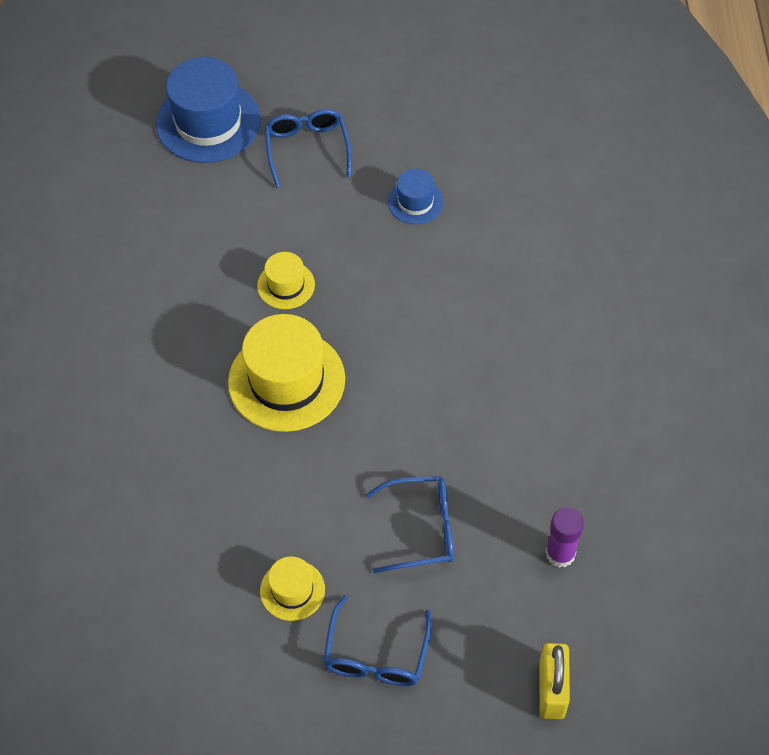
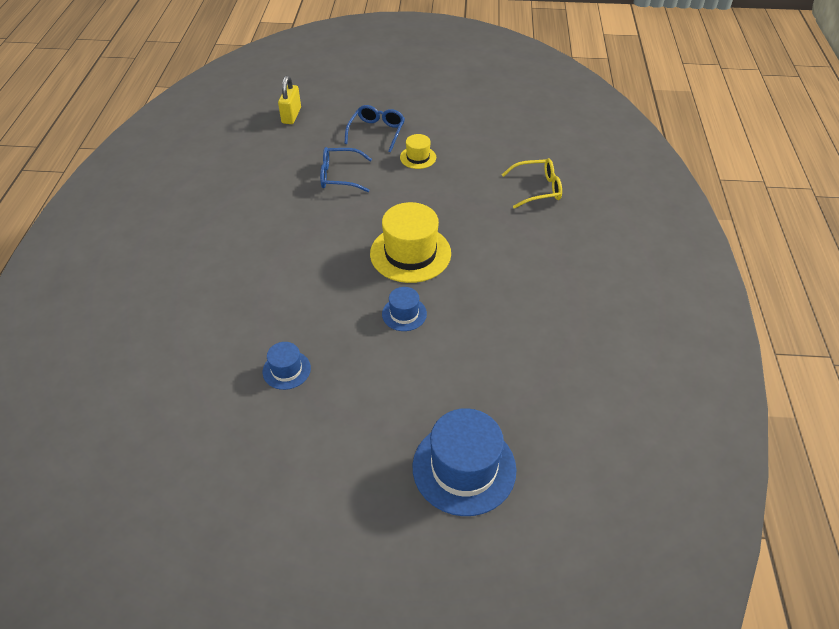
camera: 175 degrees left, 10 degrees down
yellow hat [257,252,315,309] -> blue hat [382,287,427,331]
blue glasses [264,109,352,188] -> none
purple glue stick [546,507,584,568] -> none
none -> yellow glasses [501,158,562,209]

